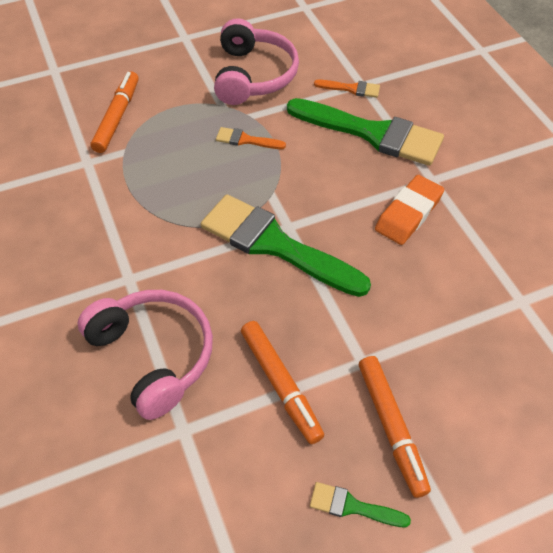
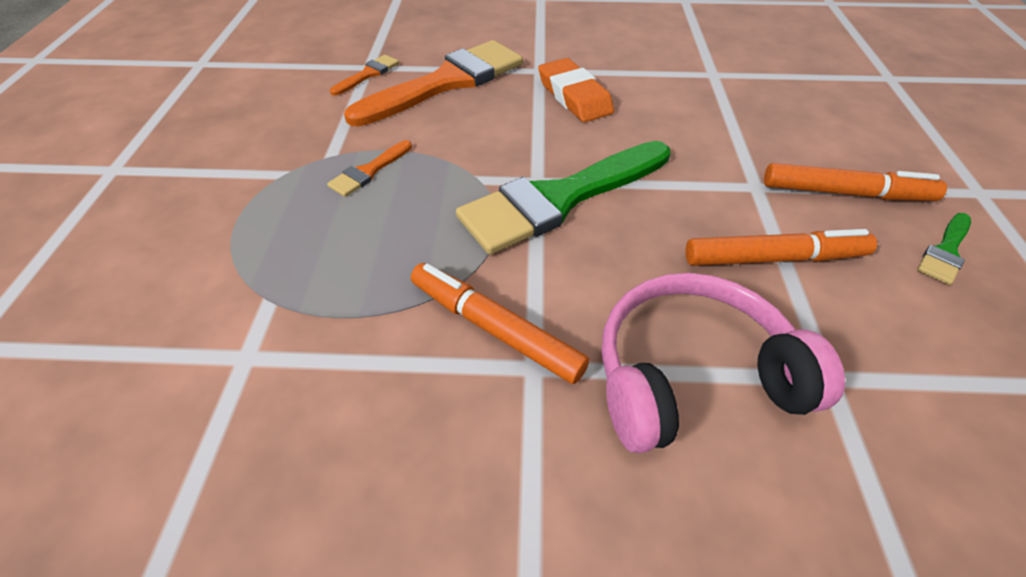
camera: 65 degrees left, 5 degrees down
orange marker [90,71,139,153] -> orange marker moved to [411,263,589,384]
pink headphones [214,18,299,105] -> none
green brush [287,98,444,166] -> orange brush [344,40,523,127]

